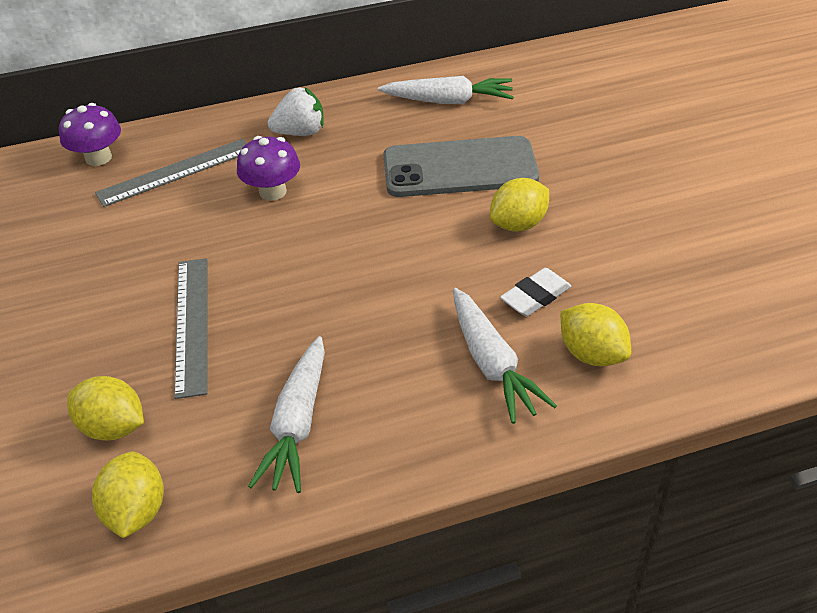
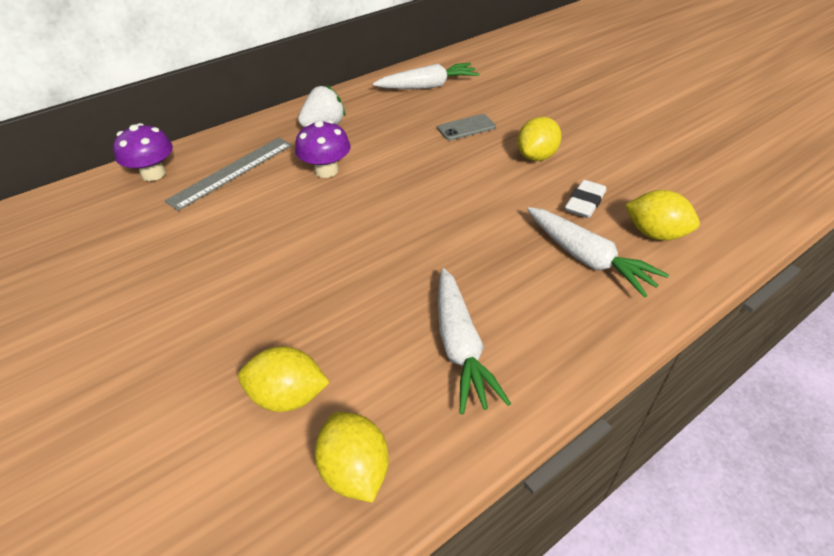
camera: 20 degrees left, 0 degrees up
grey ruler [174,258,208,399] -> none
grey phone [383,136,539,197] -> grey phone [437,114,496,140], size x0.46

